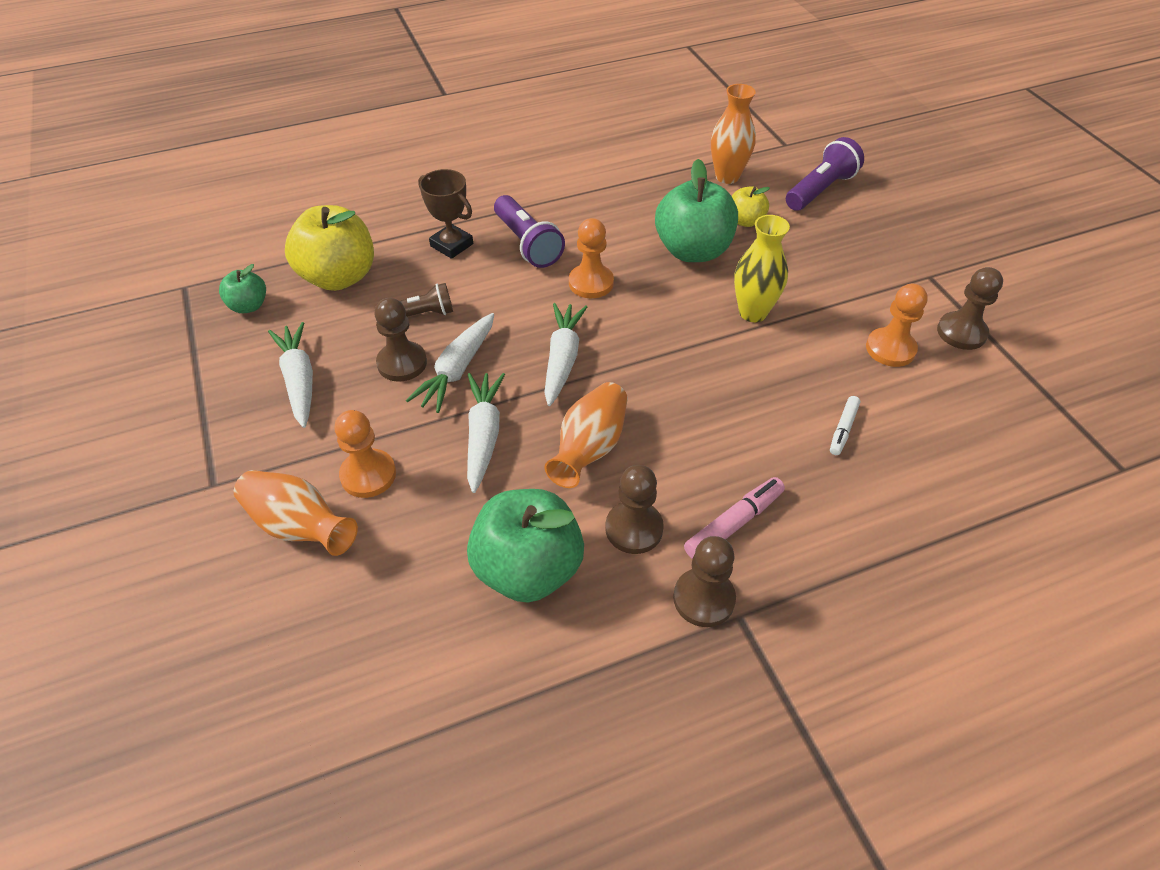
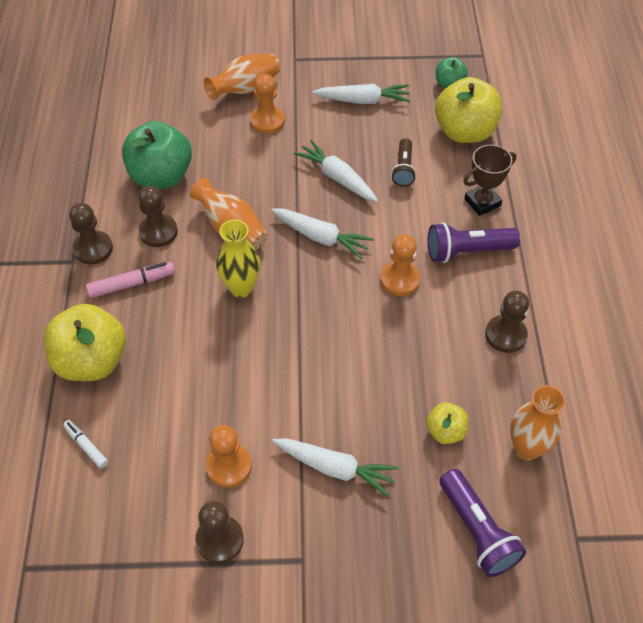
camera: 110 degrees right, 5 degrees up
brown pawn [374,298,427,382] -> brown pawn moved to [485,291,529,353]
white carrot [467,373,505,493] -> white carrot moved to [272,438,399,497]
green apple [655,159,738,262] -> none
pink marker [684,477,785,559] -> pink marker turned 90 degrees counterclockwise [86,262,175,298]
yellow vase [734,215,790,322] -> yellow vase moved to [216,219,260,298]
white marker [830,396,860,455] -> white marker moved to [63,420,108,468]
none -> yellow apple [44,304,126,381]

